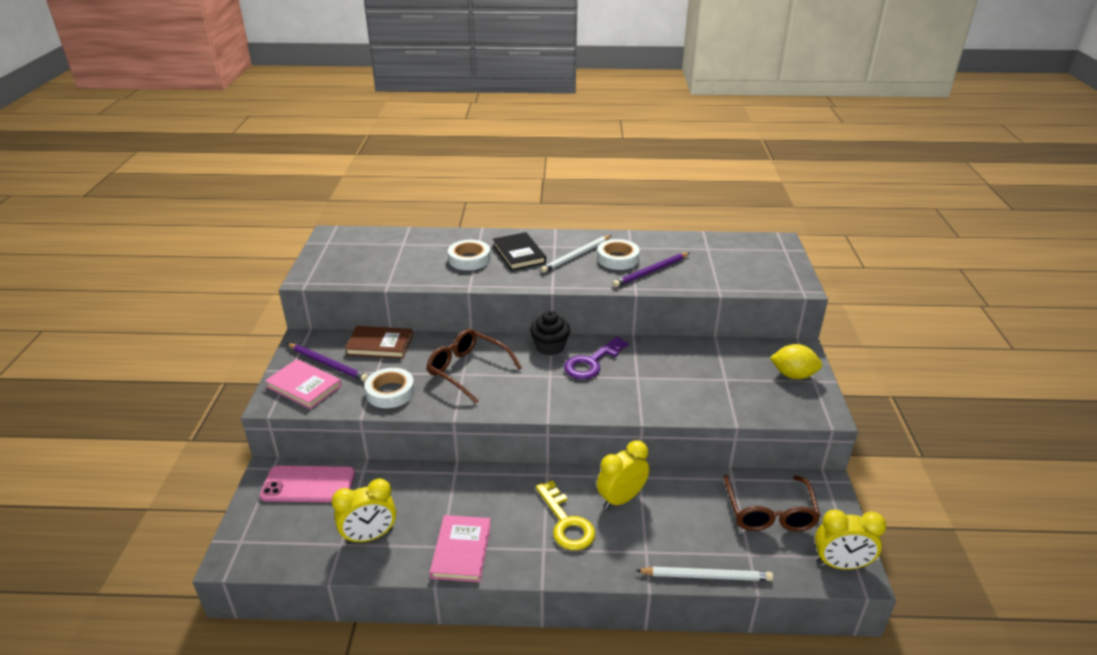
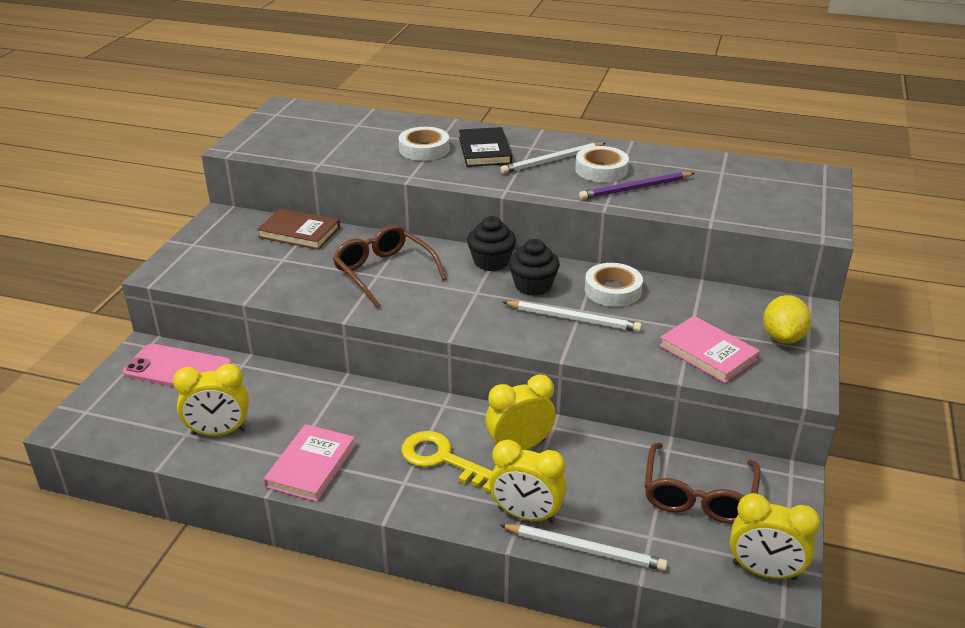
camera: 15 degrees right, 0 degrees up
pink book [265,359,342,409] -> pink book moved to [659,316,760,383]
purple pencil [287,343,369,382] -> none
white tape [365,368,415,408] -> white tape moved to [585,263,643,307]
yellow key [536,480,595,550] -> yellow key turned 135 degrees clockwise [401,431,493,493]
purple key [564,336,628,379] -> black cupcake [509,239,560,296]
yellow lemon [770,344,822,379] -> yellow lemon turned 75 degrees clockwise [763,295,811,344]
none -> yellow clock [489,440,566,523]
none -> white pencil [503,301,642,332]

